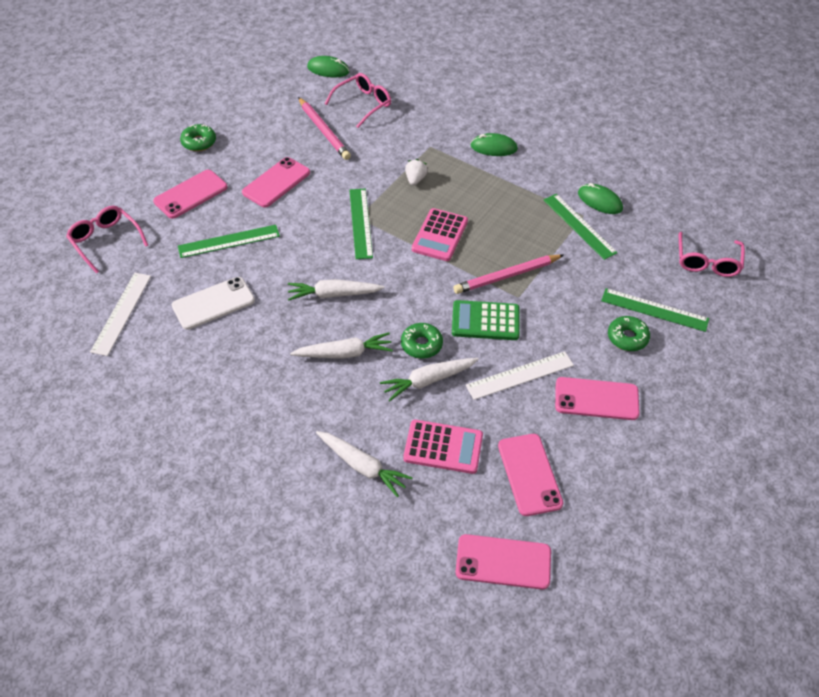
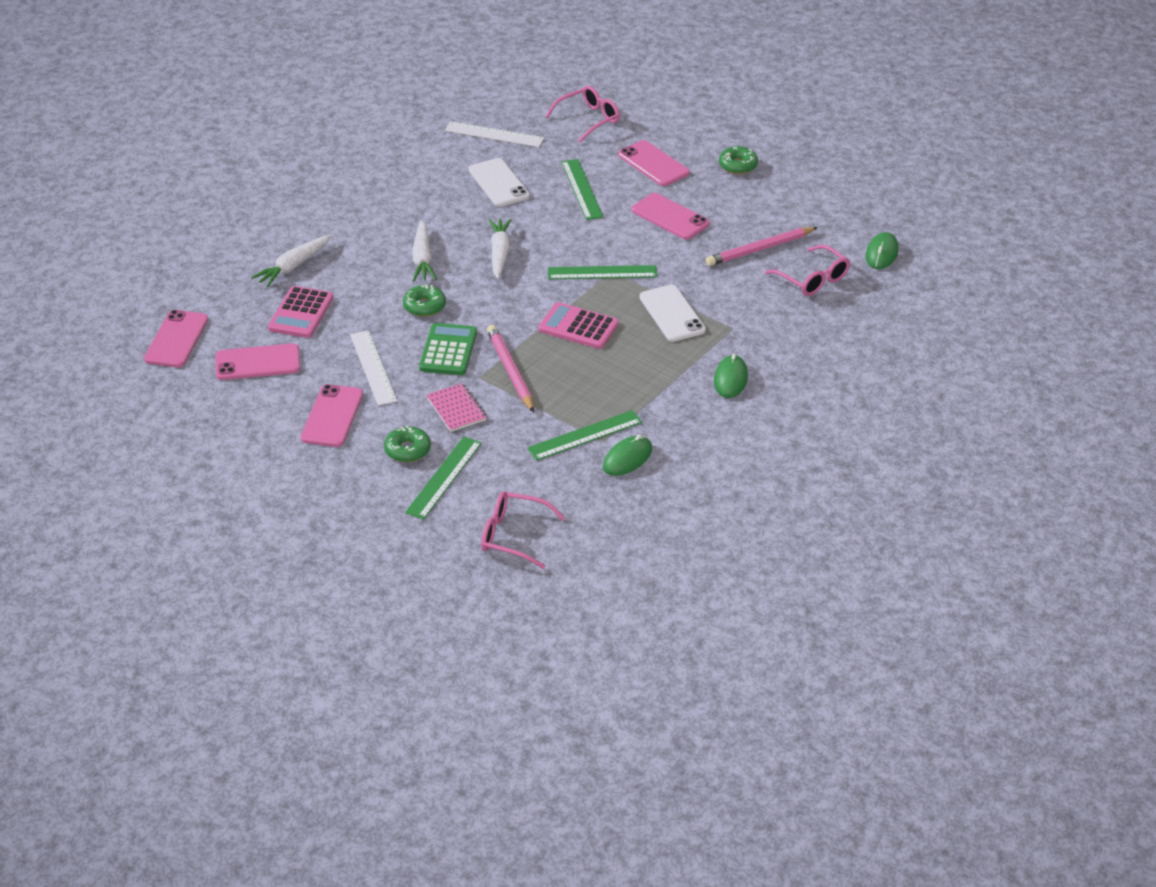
camera: 95 degrees right, 10 degrees down
white carrot [380,358,479,401] -> none
white strawberry [405,159,428,186] -> white phone [639,285,706,342]
none -> pink notebook [427,383,487,432]

